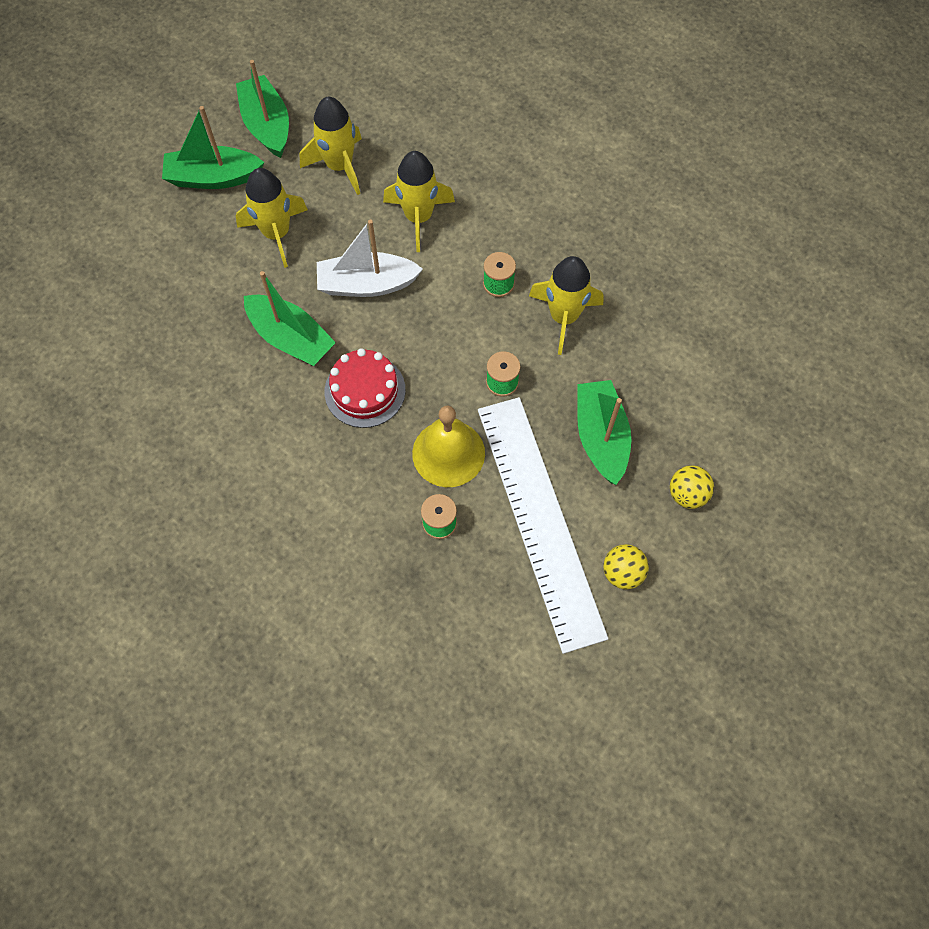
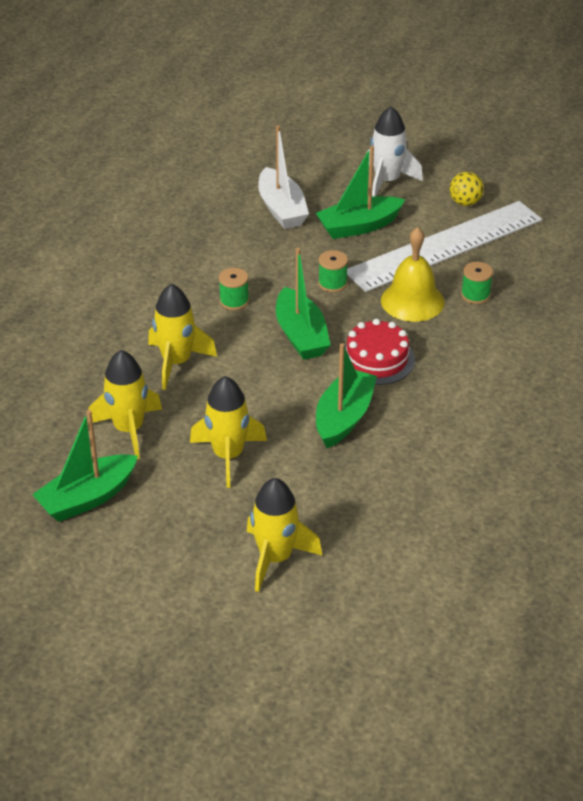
camera: 105 degrees left, 25 degrees down
green boat [162,106,265,189] -> green boat moved to [276,248,331,360]
white boat [317,219,423,297] -> white boat moved to [258,125,309,229]
yellow rocket [529,256,603,355] -> yellow rocket moved to [247,478,323,592]
yellow ball [670,465,714,509] -> white rocket [367,106,423,196]

